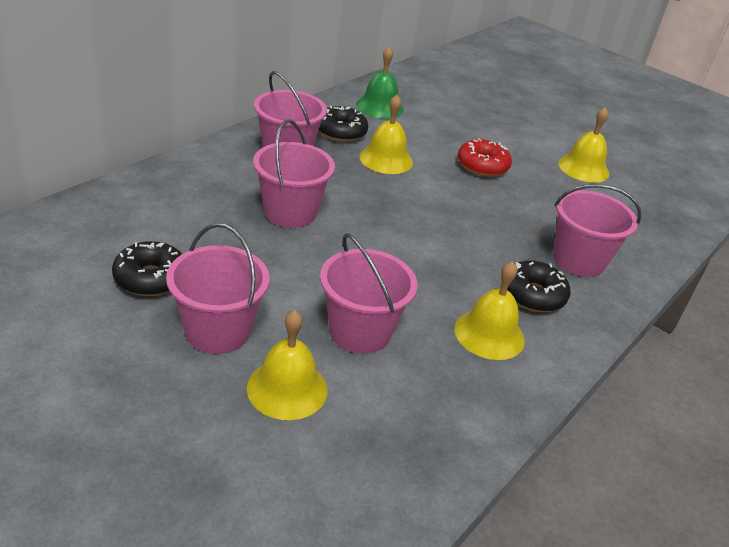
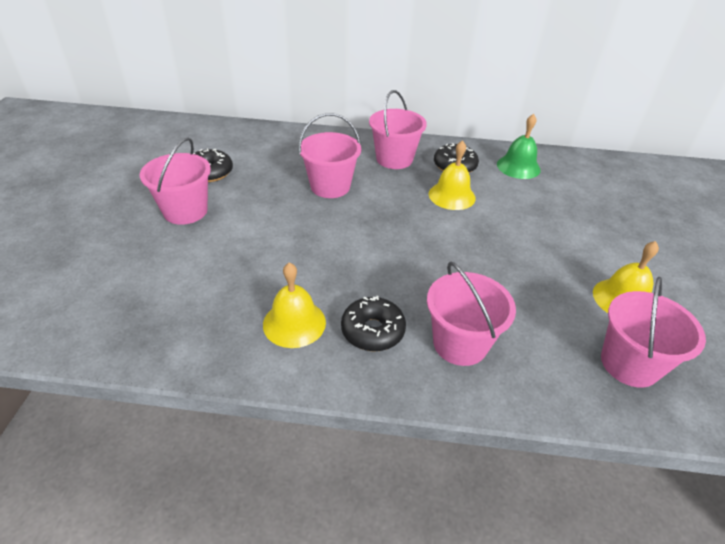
camera: 60 degrees right, 5 degrees up
yellow bell [247,310,327,420] -> none
pink bucket [320,233,418,354] -> pink bucket moved to [601,277,706,388]
red donut [458,138,512,177] -> none

